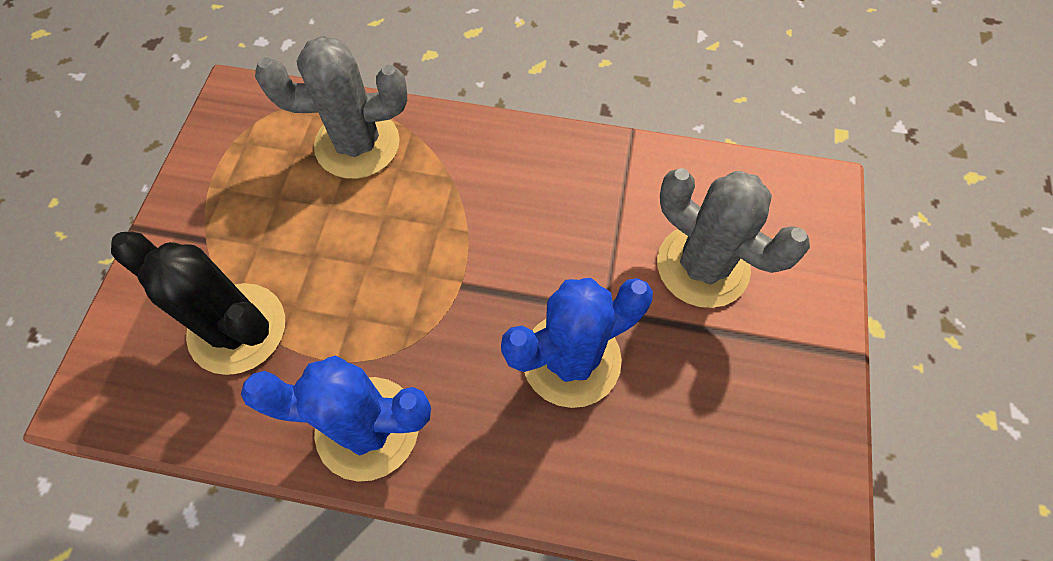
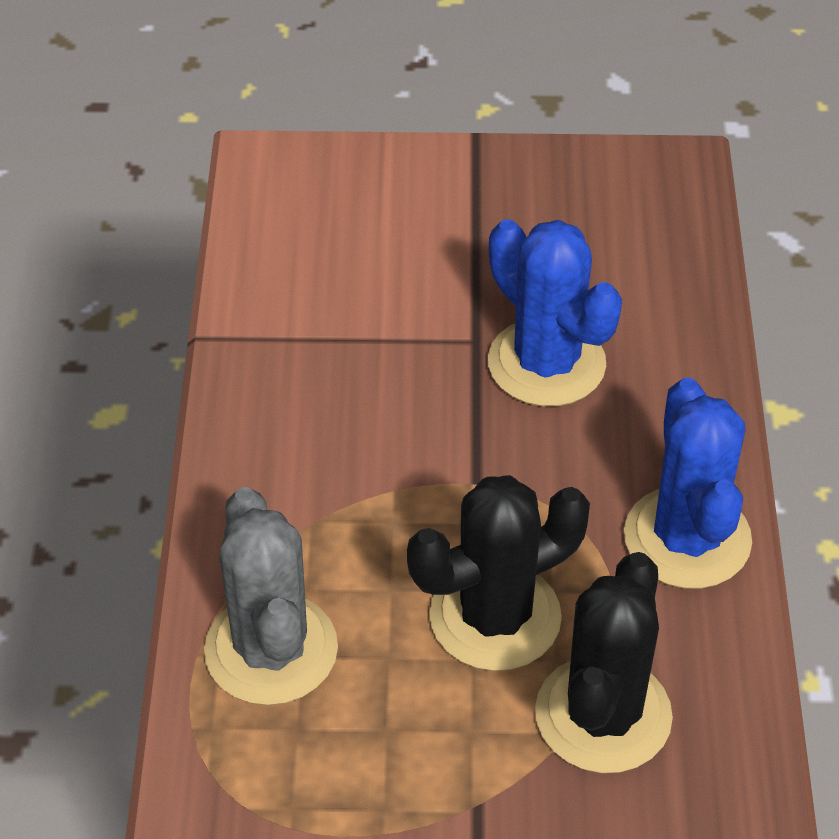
camera: 100 degrees left, 15 degrees down
grey cactus [657,168,810,308] -> none
none -> black cactus [407,475,590,671]

